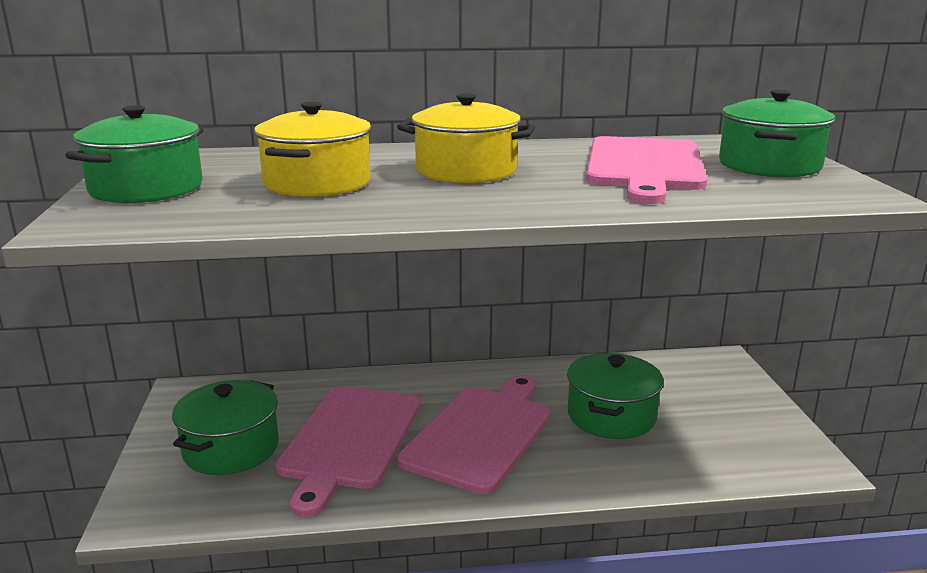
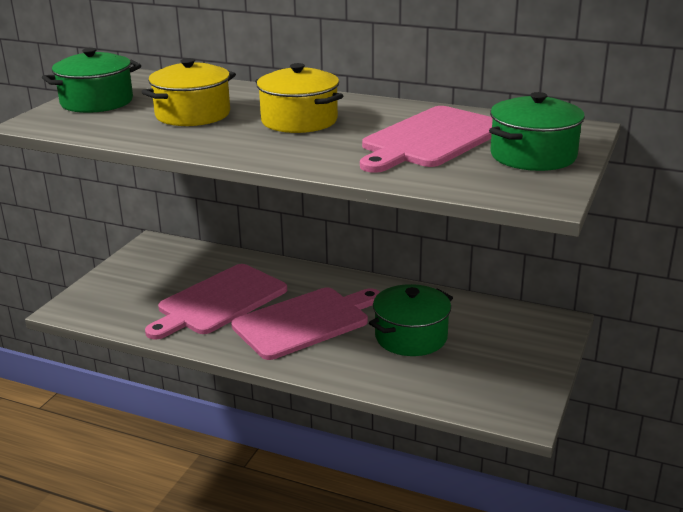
camera: 30 degrees right, 5 degrees up
green pot [172,380,279,475] -> none

